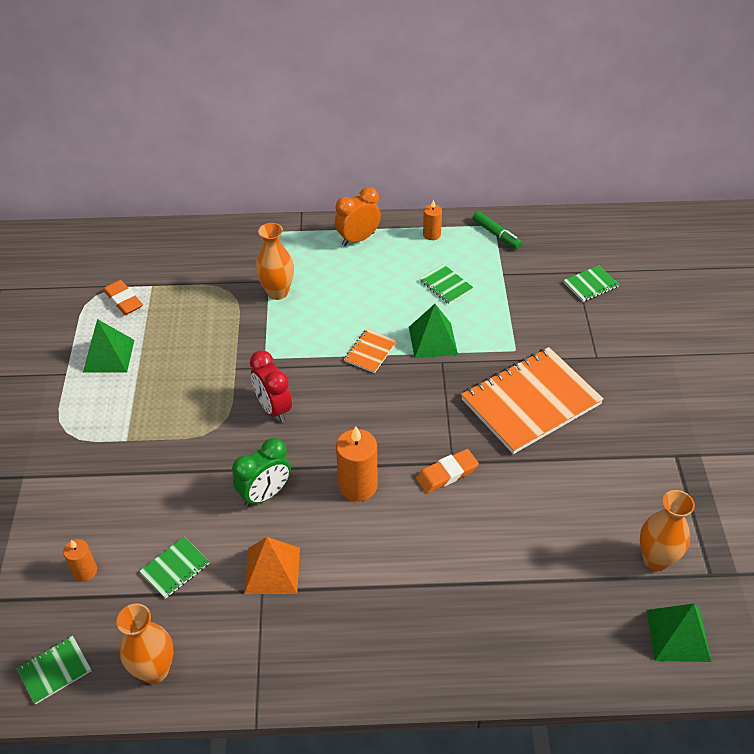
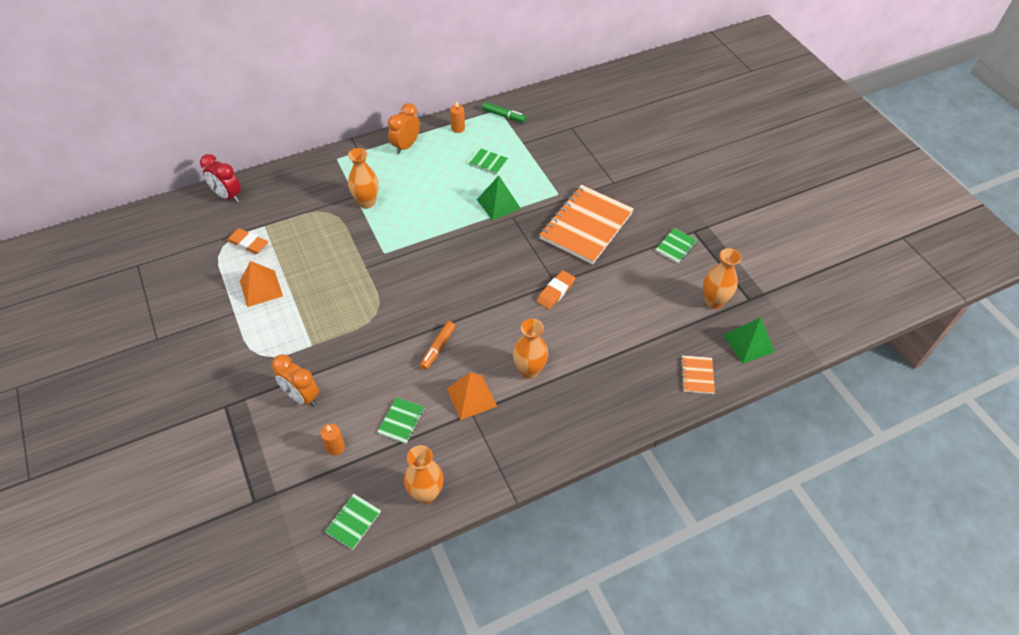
camera: 25 degrees left, 5 degrees up
green pyramid [83,319,134,373] -> orange pyramid [240,261,283,307]
green clock [232,438,291,507] -> orange marker [420,321,455,370]
red clock [250,350,292,423] -> red clock moved to [200,154,241,203]
orange candle [336,426,378,502] -> none
orange notebook [344,329,397,373] -> orange notebook moved to [681,356,715,394]
green notebook [564,265,619,302] -> green notebook moved to [655,228,697,264]
none -> orange clock [272,354,319,407]
none -> orange vase [513,319,548,379]

